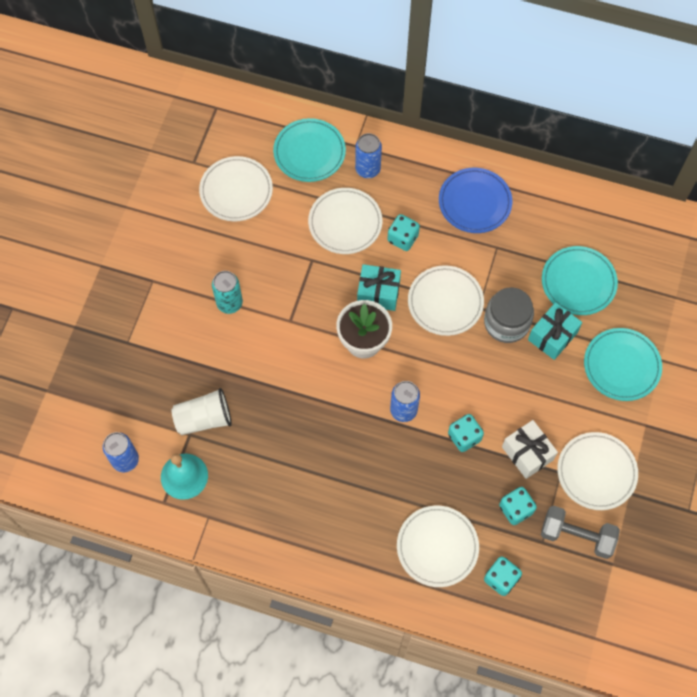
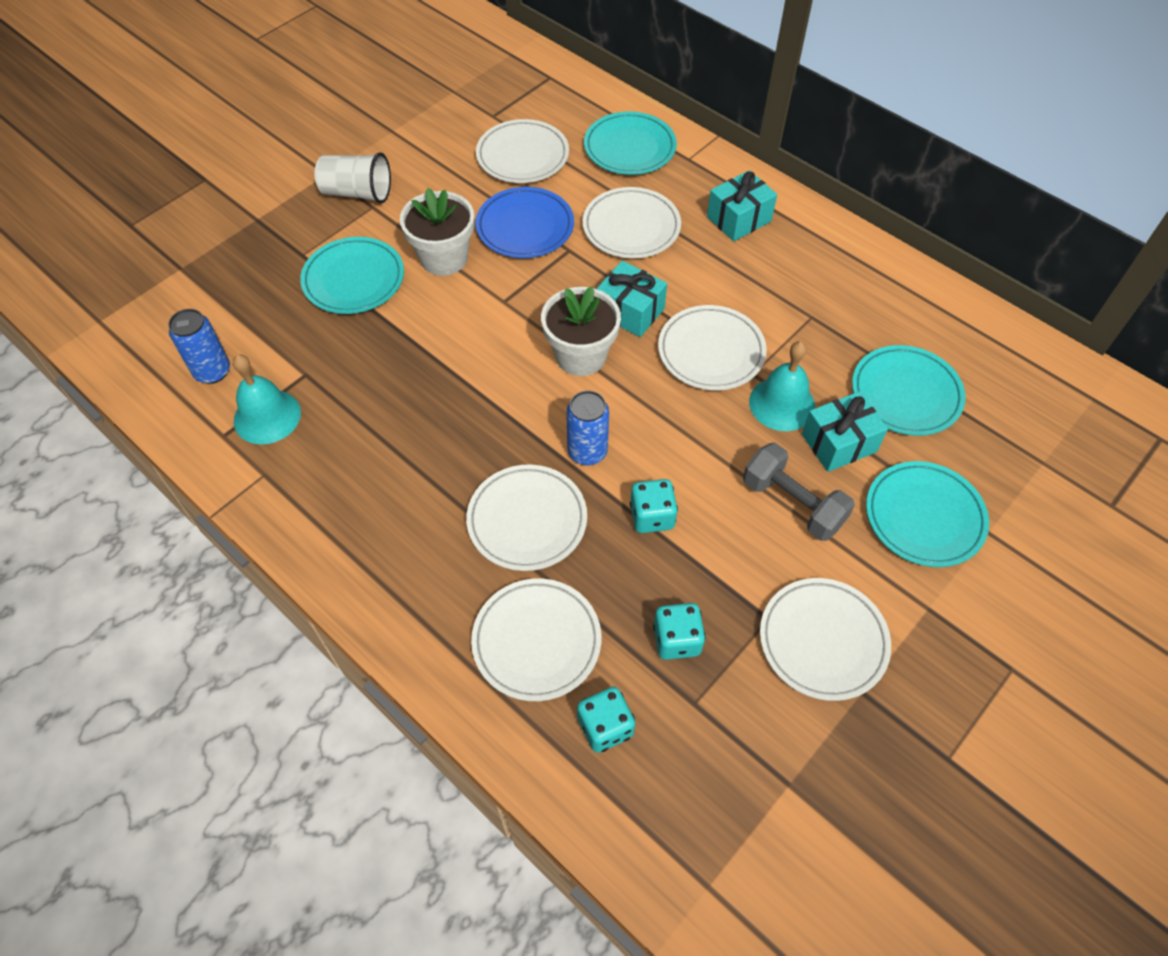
camera: 25 degrees right, 10 degrees down
white cup [171,388,232,435] -> white cup moved to [314,152,391,204]
turquoise can [212,271,243,314] -> white flower pot [400,188,474,276]
blue can [355,133,382,178] -> none
turquoise dice [388,214,420,251] -> none
blue plate [439,168,512,233] -> blue plate moved to [475,187,574,258]
grey jar [484,287,534,343] -> turquoise bell [749,341,815,431]
white gift [502,420,558,479] -> none
grey dumbbell [541,506,620,559] -> grey dumbbell moved to [743,443,855,541]
none -> turquoise plate [300,237,404,314]
none -> white plate [466,464,587,571]
none -> turquoise gift [707,170,777,241]

